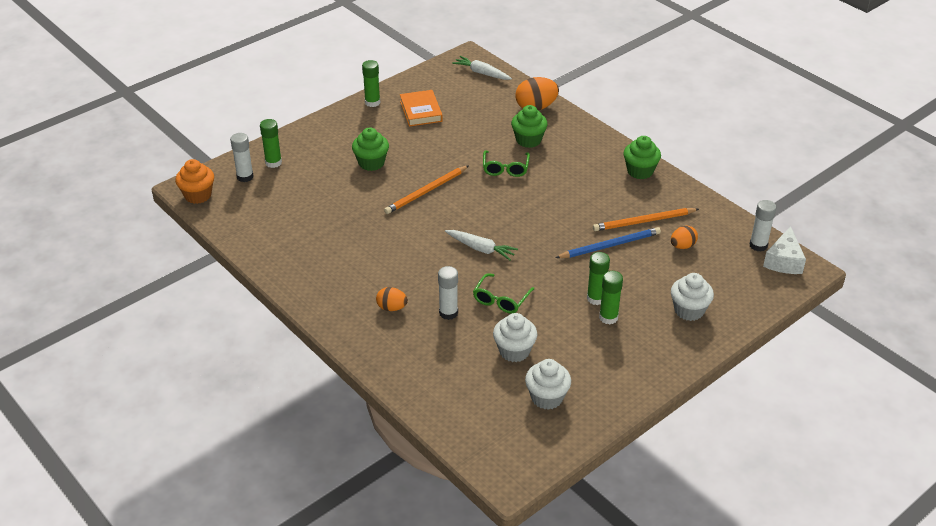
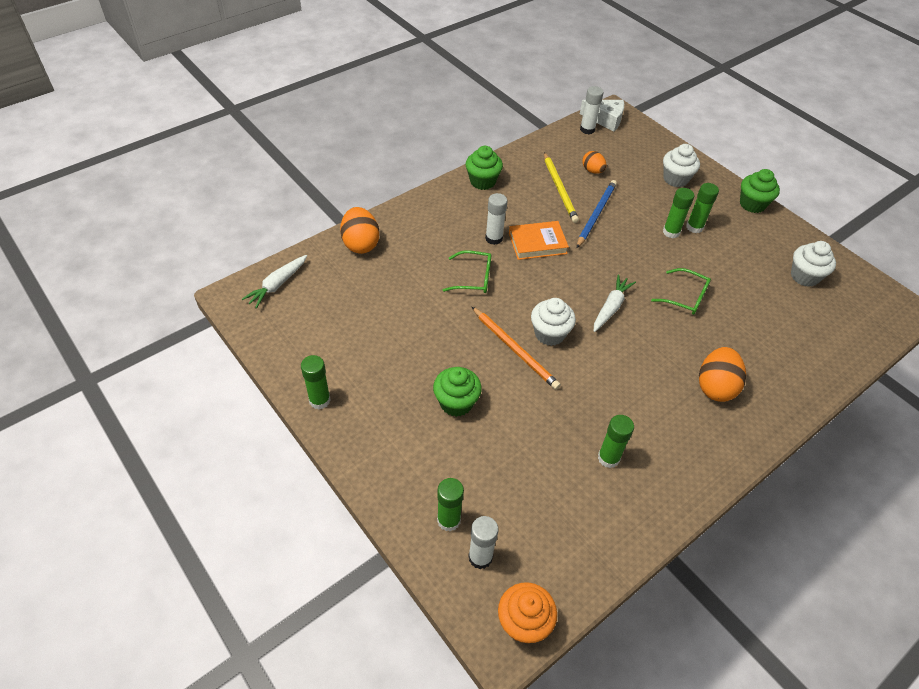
camera: 90 degrees left, 10 degrees up
orange egg [376,287,408,311] -> orange egg [699,347,746,402], size x1.67
orange book [400,90,443,127] -> orange book moved to [509,221,569,260]
white glue stick [438,266,458,320] -> white glue stick moved to [485,193,507,245]
white cupcake [493,313,537,362] -> white cupcake moved to [531,298,576,346]
green cupcake [511,105,548,148] -> green cupcake moved to [740,169,780,213]
blue pencil [556,227,661,258] -> blue pencil turned 45 degrees clockwise [577,180,617,248]
orange pencil [593,208,699,231] -> yellow pencil [544,152,579,223]
none -> green glue stick [598,415,634,468]

